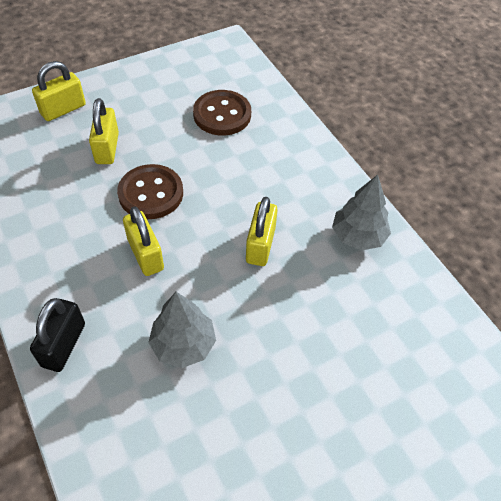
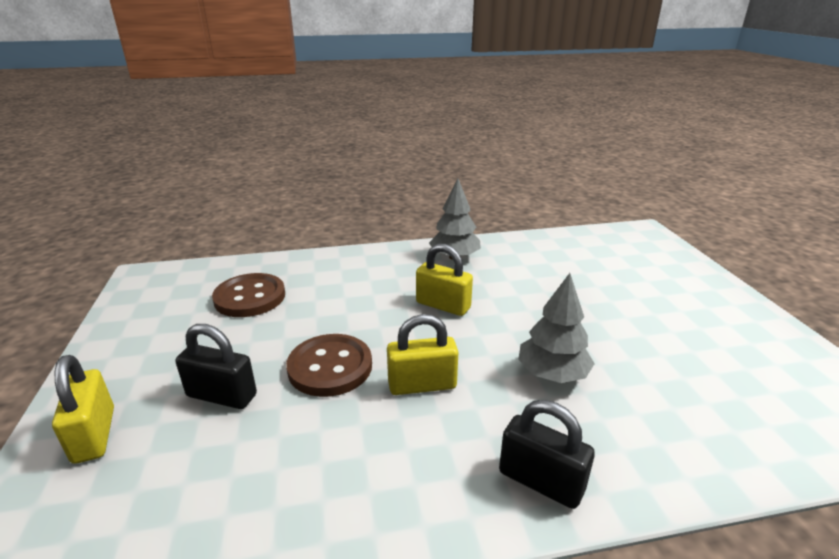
camera: 70 degrees left, 25 degrees down
yellow padlock [89,98,119,164] -> black padlock [175,324,257,409]

